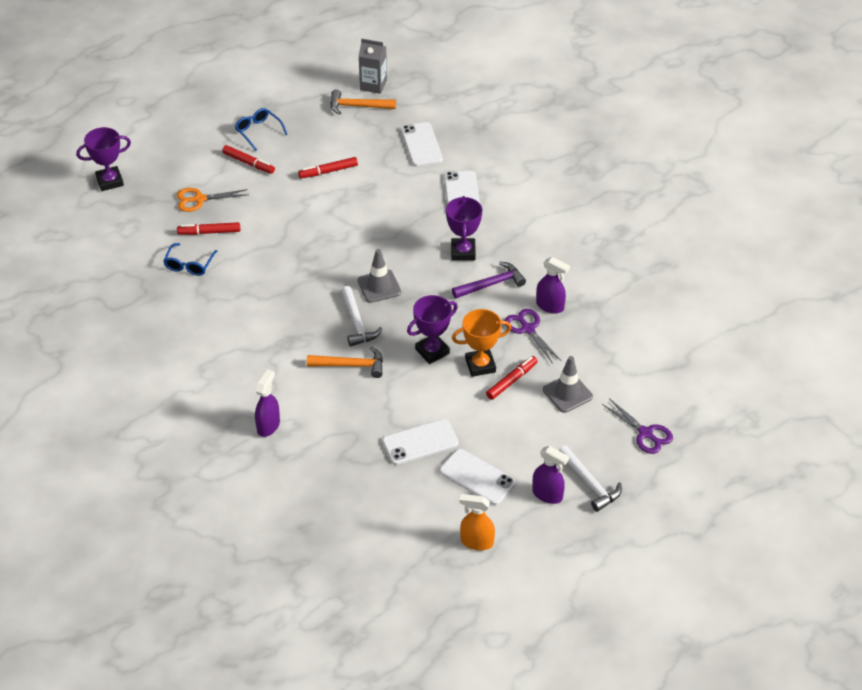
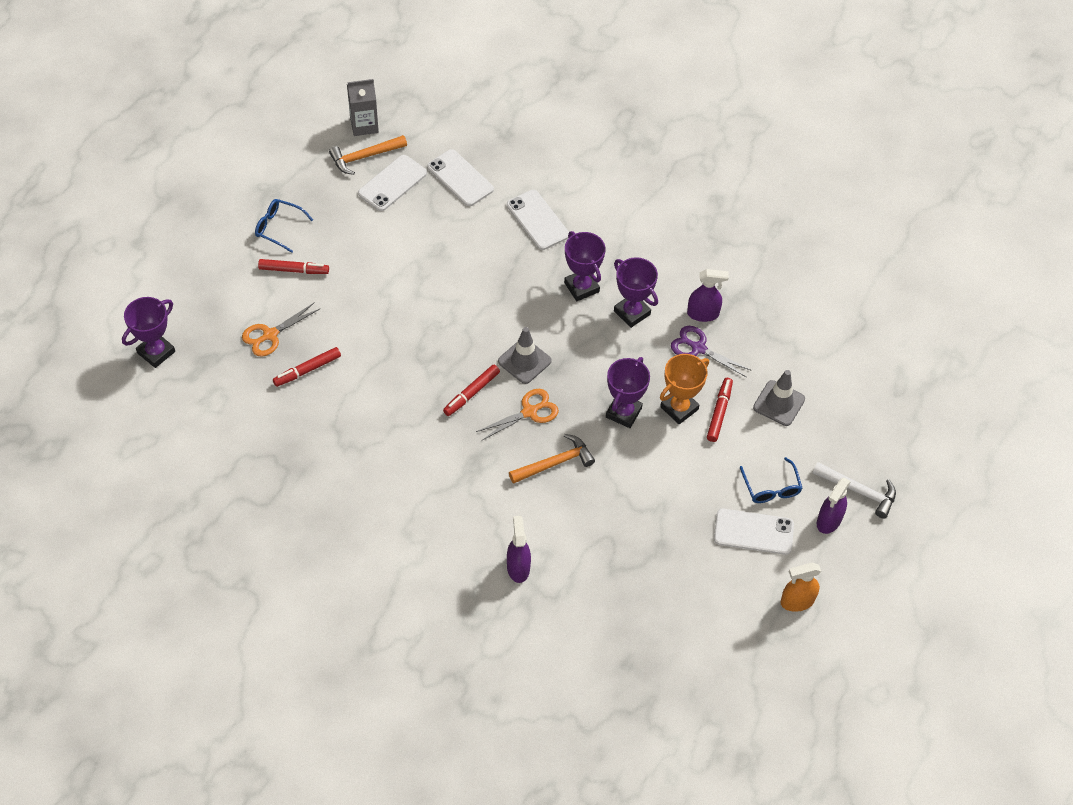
camera: 30 degrees left, 10 degrees up
blue glasses [163,243,218,276] -> blue glasses moved to [740,457,802,503]
red marker [298,157,358,178] -> red marker moved to [443,365,500,416]
white hammer [341,286,382,347] -> orange scissors [476,389,559,440]
white phone [382,419,459,465] -> white phone moved to [358,155,427,211]
purple hammer [452,262,526,298] -> purple trophy [614,257,658,328]
purple spray bottle [532,446,569,504] -> purple spray bottle turned 120 degrees clockwise [817,478,851,534]
purple scissors [602,398,673,454] -> none

